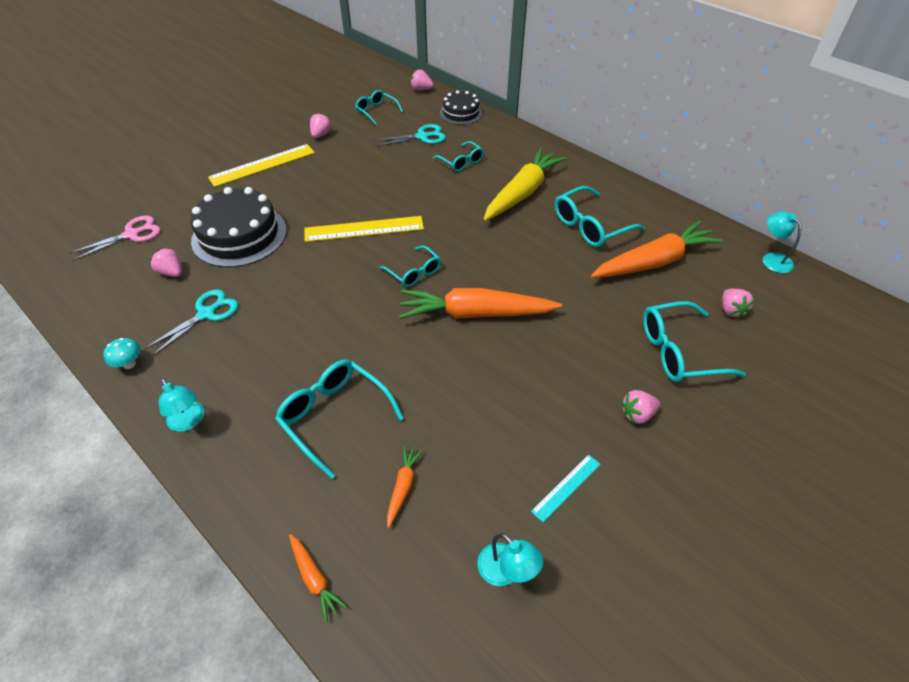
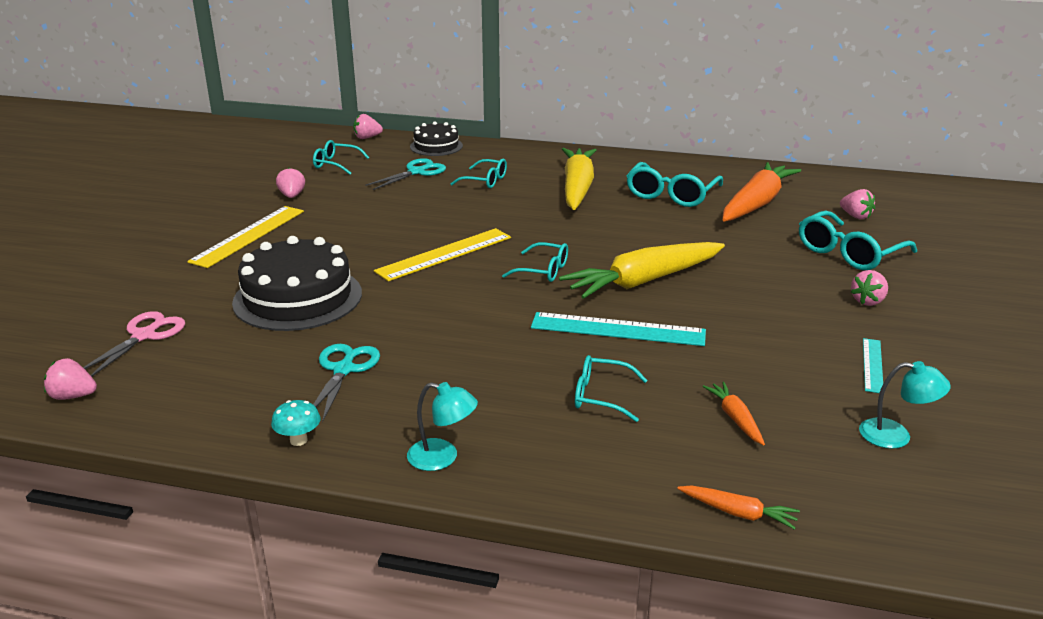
camera: 30 degrees left, 20 degrees down
pink strawberry [150,248,182,277] -> pink strawberry moved to [44,358,97,400]
turquoise glasses [275,360,404,479] -> turquoise glasses [575,355,648,422], size x0.62
orange carrot [399,288,562,319] -> yellow carrot [559,242,725,299]
turquoise lamp [763,212,802,273] -> none
none -> turquoise ruler [531,312,706,346]

